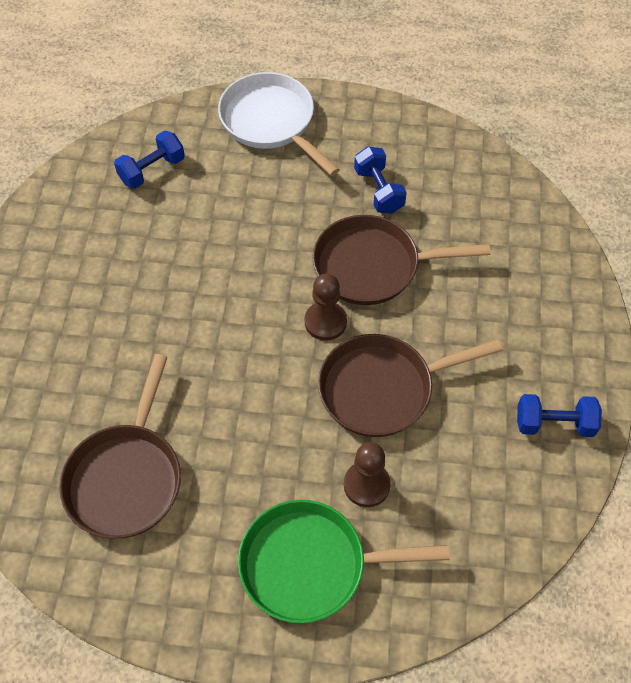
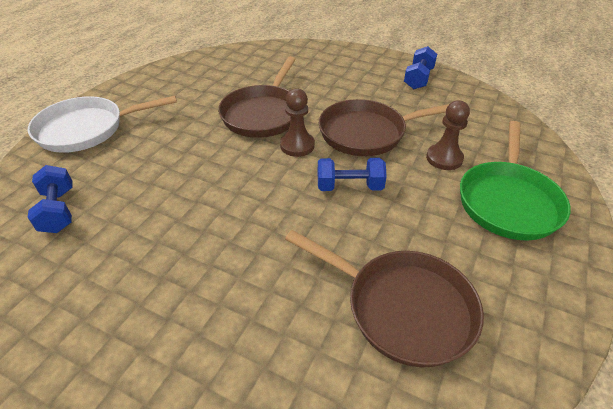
camera: 70 degrees left, 15 degrees down
brown pan [318,334,502,437] -> brown pan turned 75 degrees clockwise [319,99,449,156]
blue dumbbell [354,146,407,214] -> blue dumbbell moved to [318,158,387,191]

